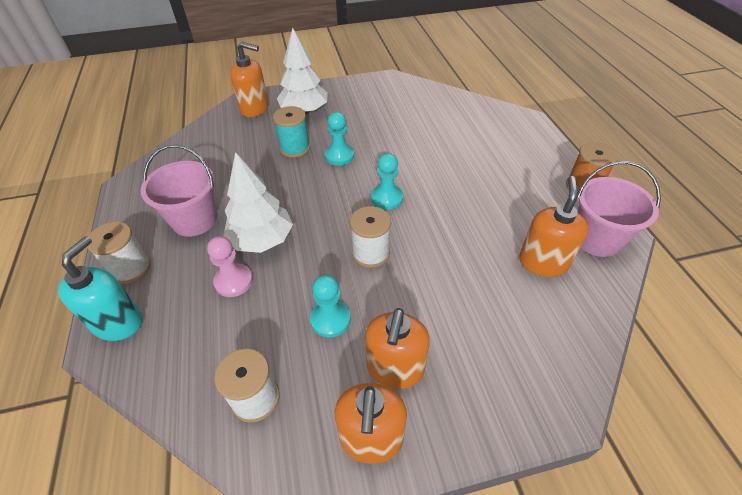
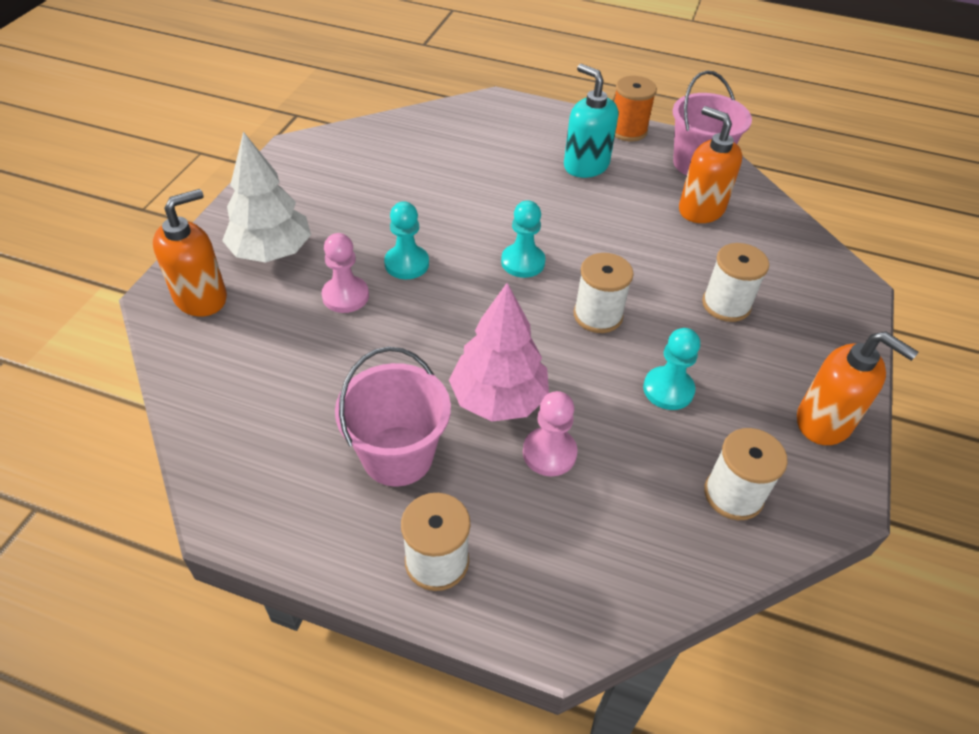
camera: 60 degrees left, 0 degrees up
turquoise soap dispenser [58,236,142,341] -> turquoise soap dispenser moved to [564,64,618,178]
white tree [223,152,293,253] -> pink tree [449,283,549,422]
turquoise spool [273,106,310,158] -> pink pawn [322,233,369,313]
orange soap dispenser [365,308,430,389] -> none
none -> white spool [702,243,769,322]

